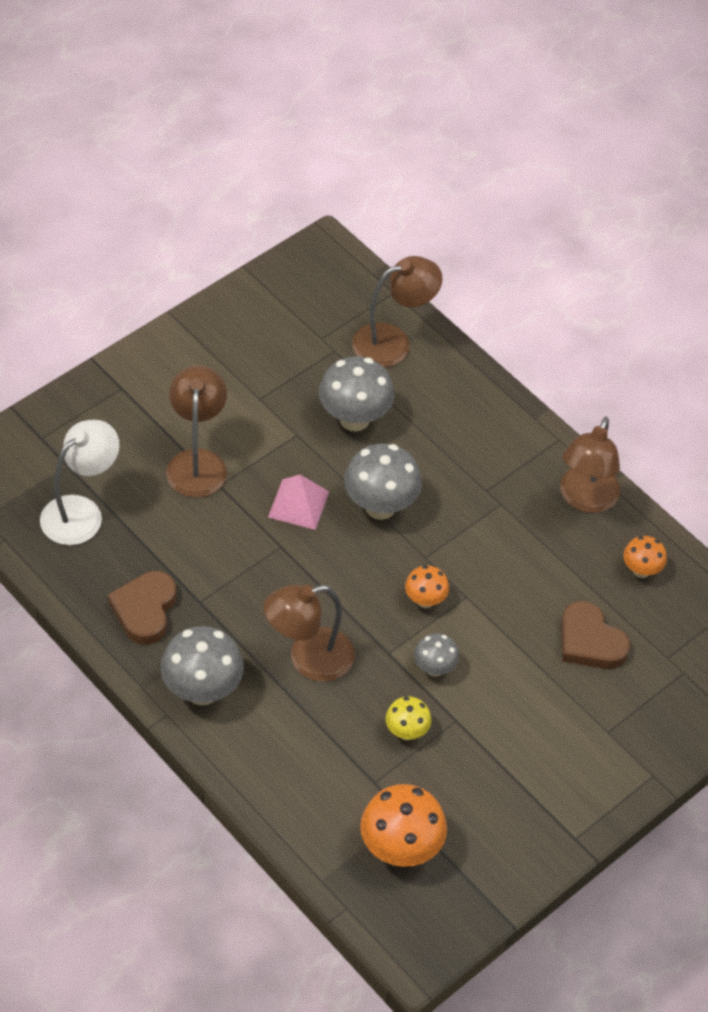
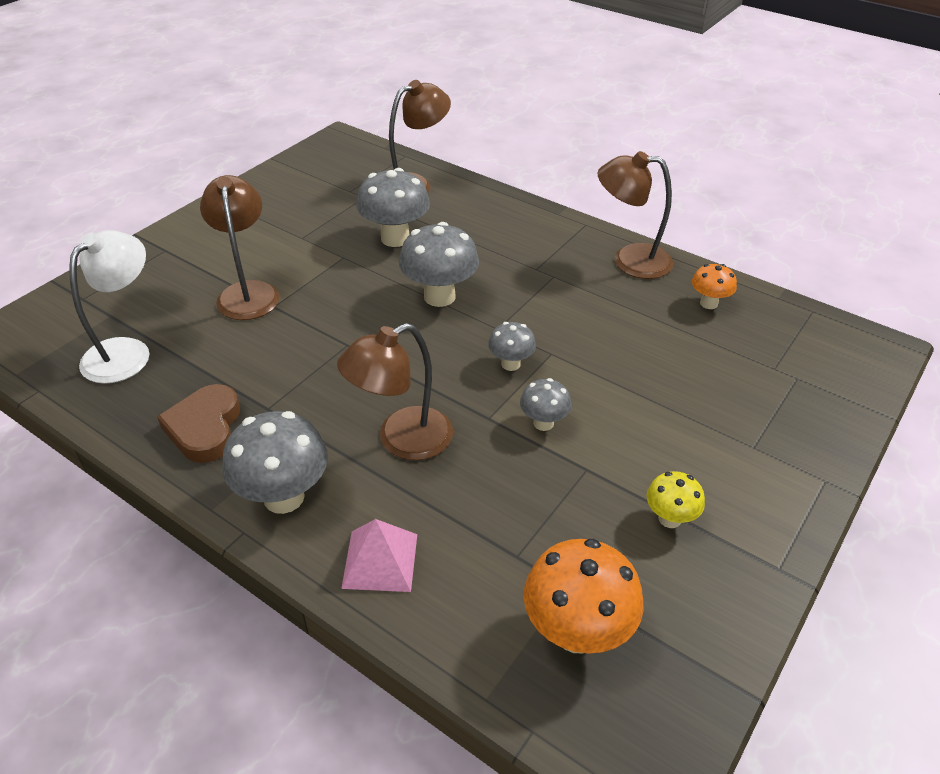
camera: 10 degrees left, 10 degrees down
pink pyramid [268,475,329,530] -> pink pyramid moved to [341,519,417,592]
yellow mushroom [385,696,432,740] -> yellow mushroom moved to [647,471,705,528]
orange mushroom [405,565,449,608] -> grey mushroom [488,322,536,371]
brown lamp [560,417,620,513] -> brown lamp turned 90 degrees clockwise [598,151,673,279]
brown heart [561,601,630,669] -> none

